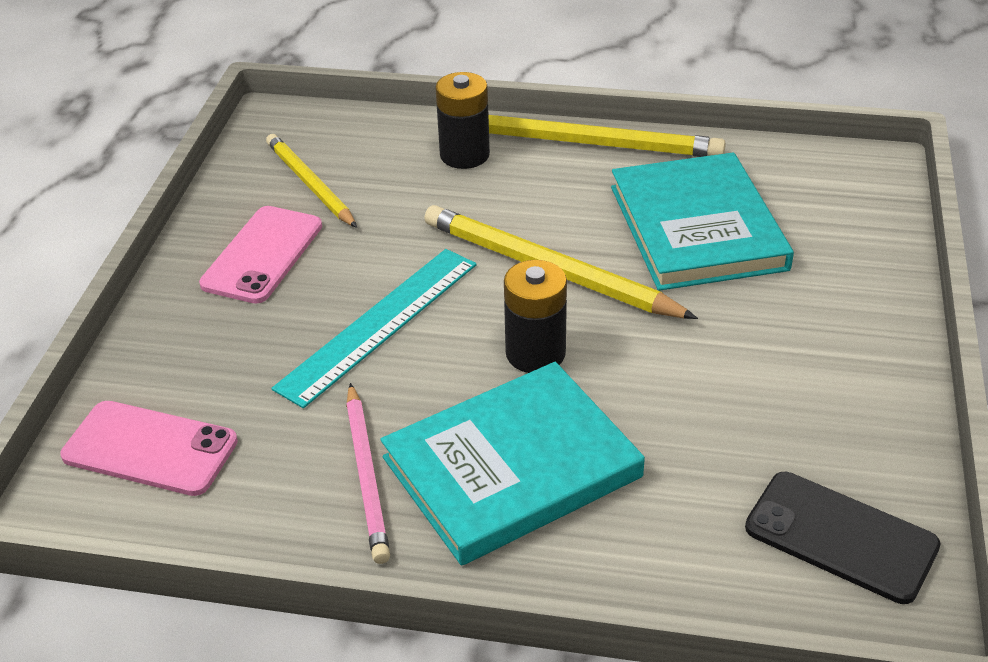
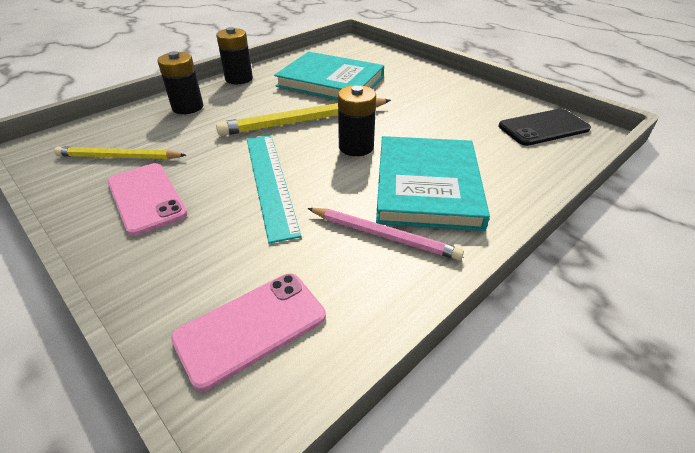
camera: 55 degrees left, 0 degrees up
yellow pencil [488,114,726,157] -> black battery [216,27,253,84]

